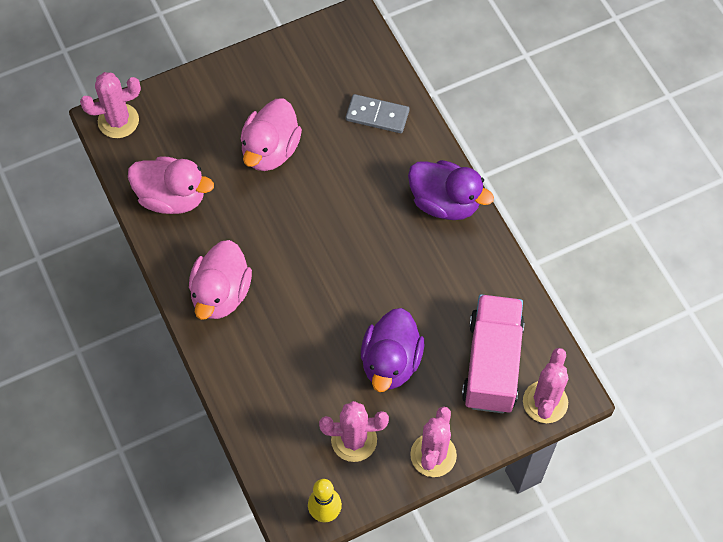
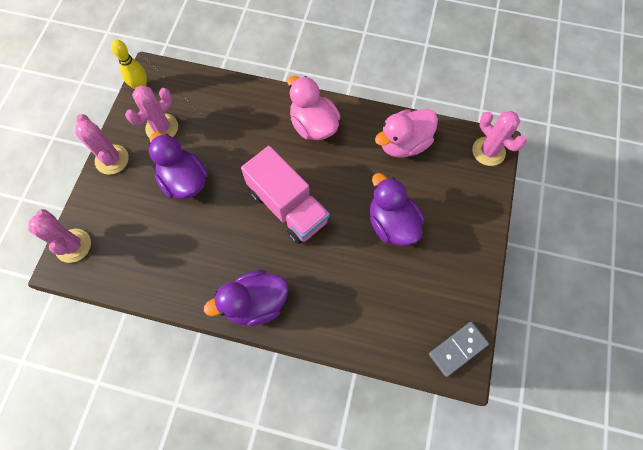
camera: 130 degrees right, 5 degrees up
pink cactus [80,72,141,138] -> pink cactus turned 60 degrees counterclockwise [472,111,527,166]
pink duck [241,98,302,171] -> purple duck [370,173,424,246]
grey domino [346,94,409,133] -> grey domino moved to [429,322,489,377]
pink truck [462,294,525,413] -> pink truck moved to [241,146,330,244]

